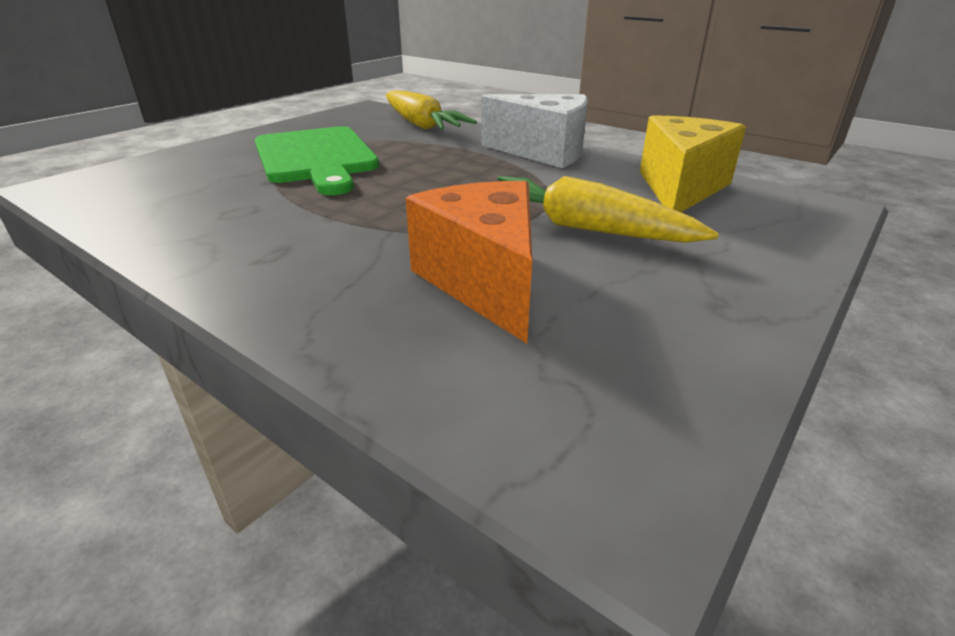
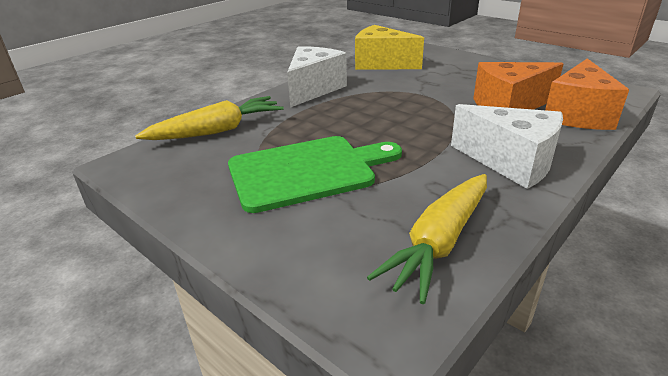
camera: 85 degrees left, 0 degrees up
yellow carrot [497,176,719,243] -> yellow carrot moved to [367,174,487,304]
none -> white cheese [451,104,563,189]
none -> orange cheese [545,58,629,130]

